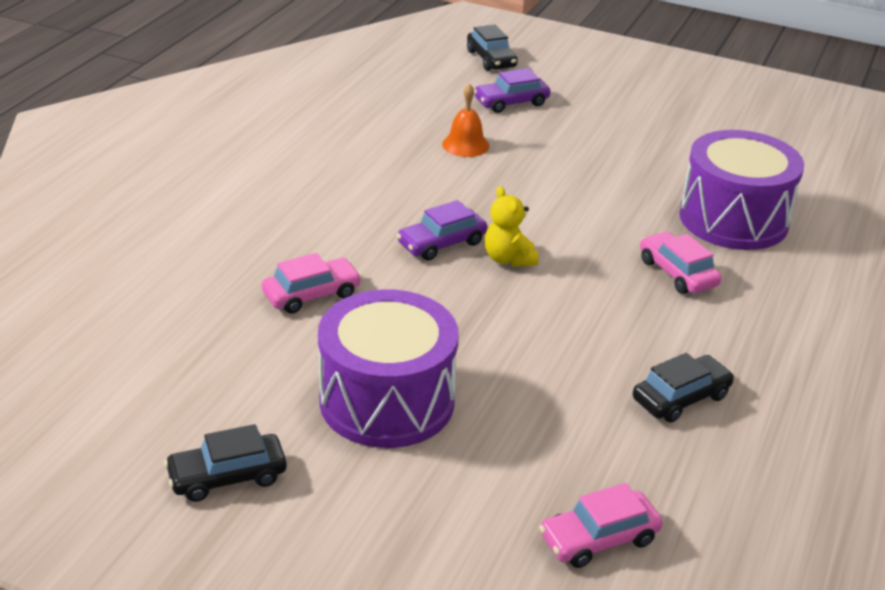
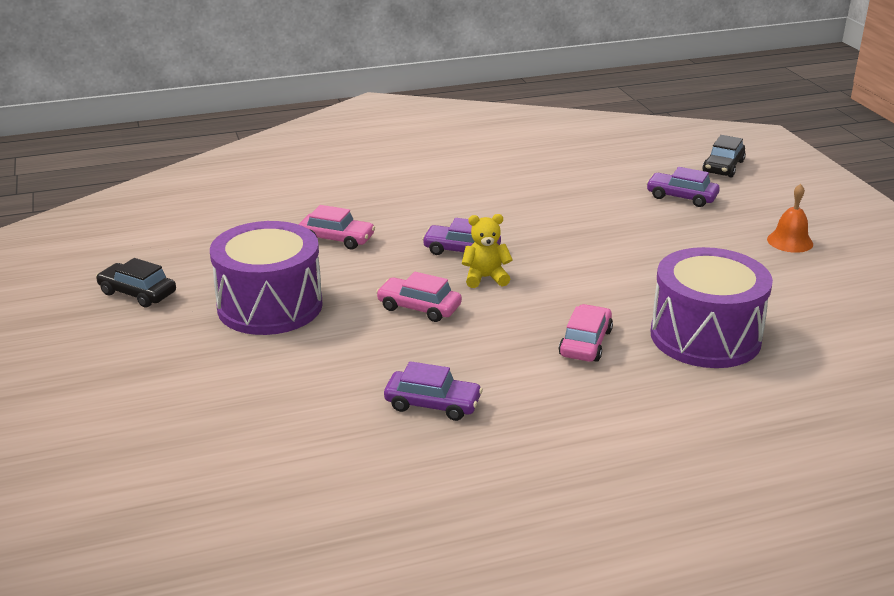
camera: 50 degrees right, 5 degrees down
orange bell [442,84,490,157] -> orange bell moved to [767,184,813,253]
yellow teddy bear [485,186,539,267] -> yellow teddy bear turned 60 degrees clockwise [462,214,513,288]
pink car [539,483,663,568] -> pink car moved to [376,272,462,322]
black car [633,353,734,423] -> purple car [384,361,483,421]

